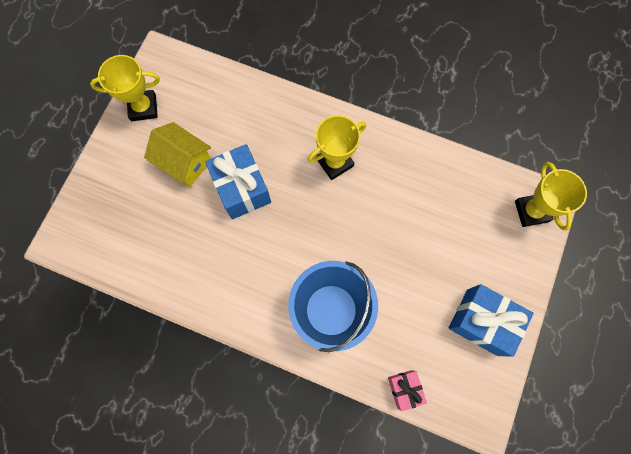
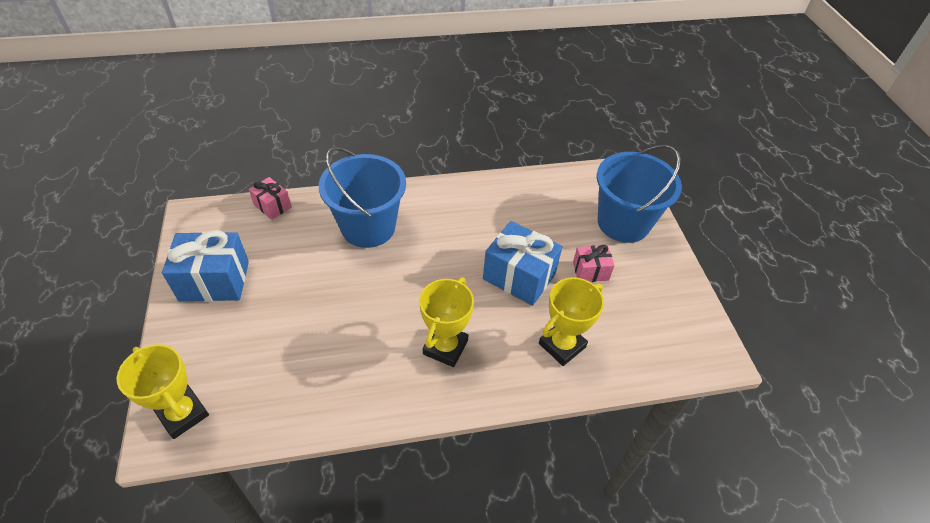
camera: 145 degrees right, 25 degrees down
yellow trophy [90,55,160,121] -> yellow trophy moved to [539,277,604,366]
yellow house [144,122,211,187] -> pink gift [573,245,615,282]
none -> blue bucket [597,145,682,243]

